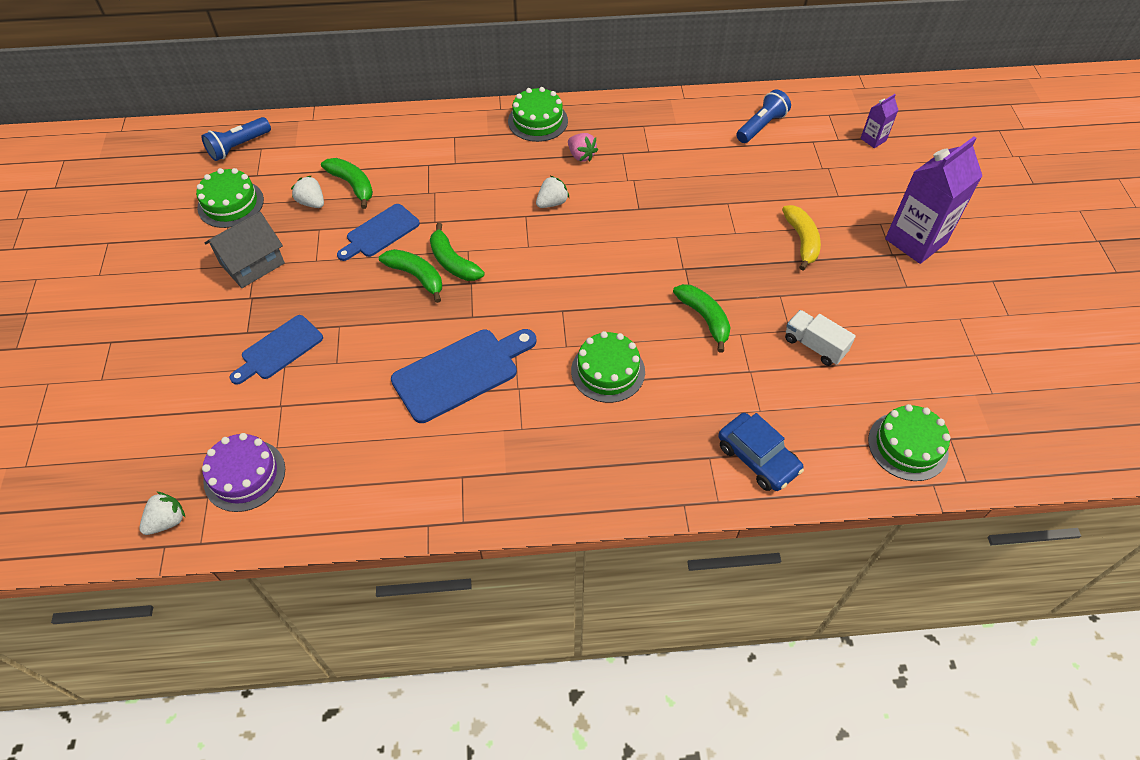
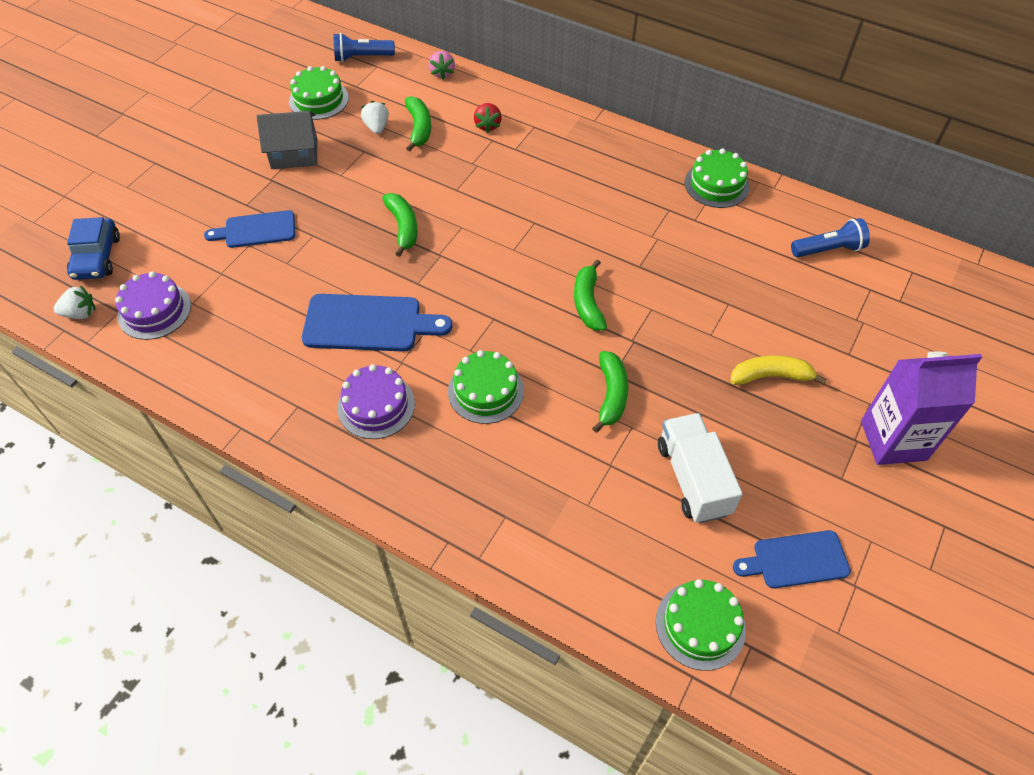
camera: 35 degrees right, 0 degrees up
blue cutting board [337,204,420,261] -> blue cutting board moved to [733,530,851,588]
green banana [430,223,485,281] -> green banana moved to [574,259,607,331]
green cake [508,87,568,142] -> green cake moved to [684,148,749,208]
white strawberry [536,176,569,208] -> none
pink strawberry [568,133,598,162] -> pink strawberry moved to [429,51,455,79]
blue car [718,413,804,491] -> blue car moved to [67,217,120,280]
yellow banana [782,205,821,271] -> yellow banana turned 120 degrees counterclockwise [730,355,827,385]
white truck [785,310,856,366] -> white truck [658,413,743,523], size x1.51
purple carton [860,94,898,148] -> none
none -> purple cake [337,364,415,439]
none -> red strawberry [474,103,502,133]

